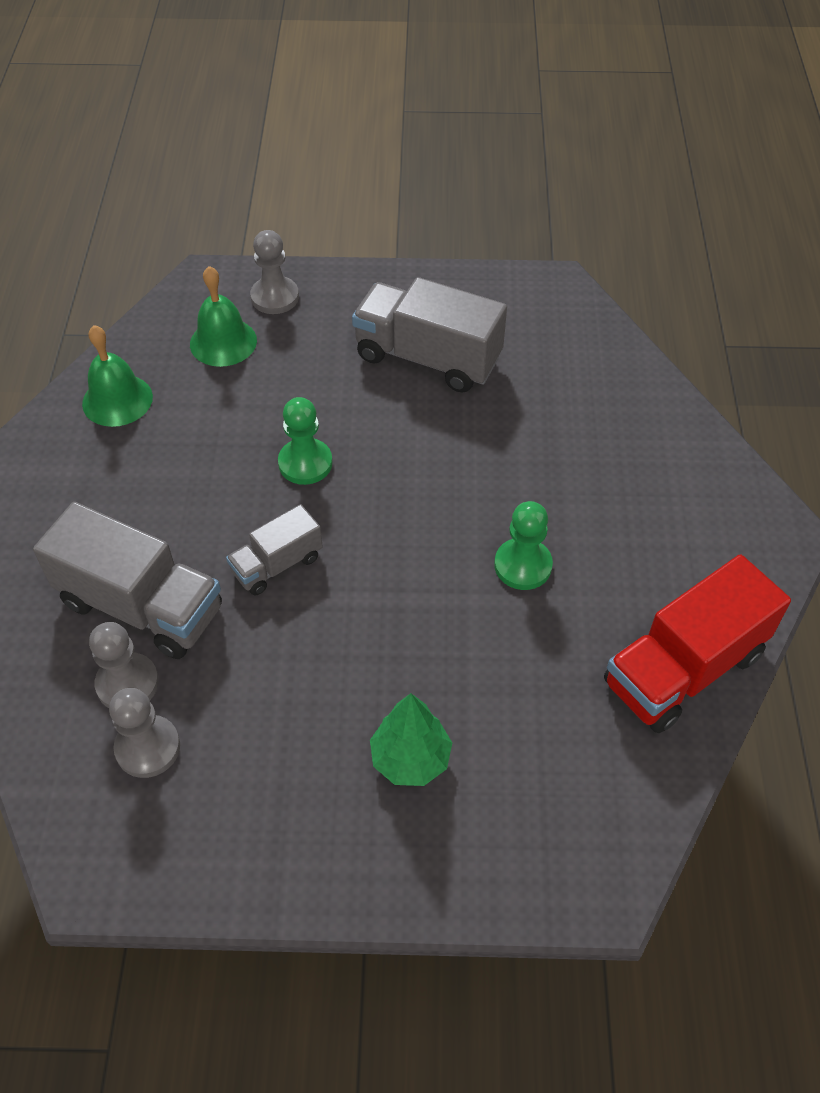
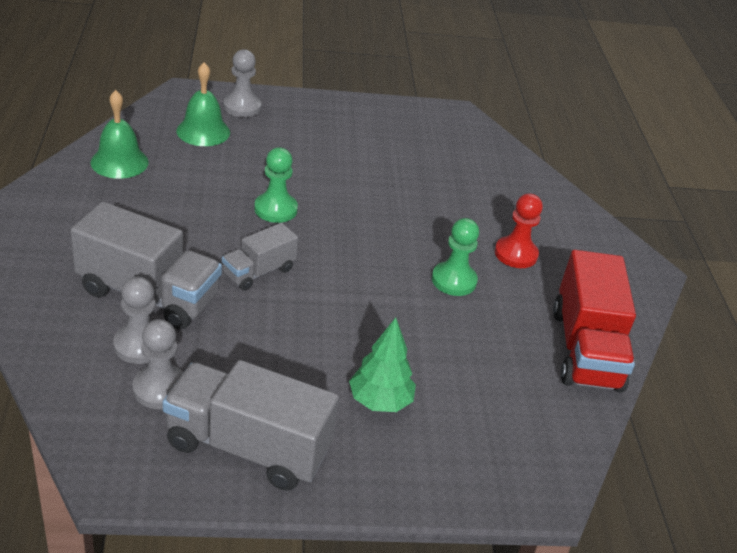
camera: 10 degrees left, 15 degrees down
grey truck [352,277,507,392] -> grey truck moved to [162,360,339,491]
red truck [604,554,791,733] -> red truck turned 45 degrees counterclockwise [553,250,636,392]
none -> red pawn [495,193,543,268]

